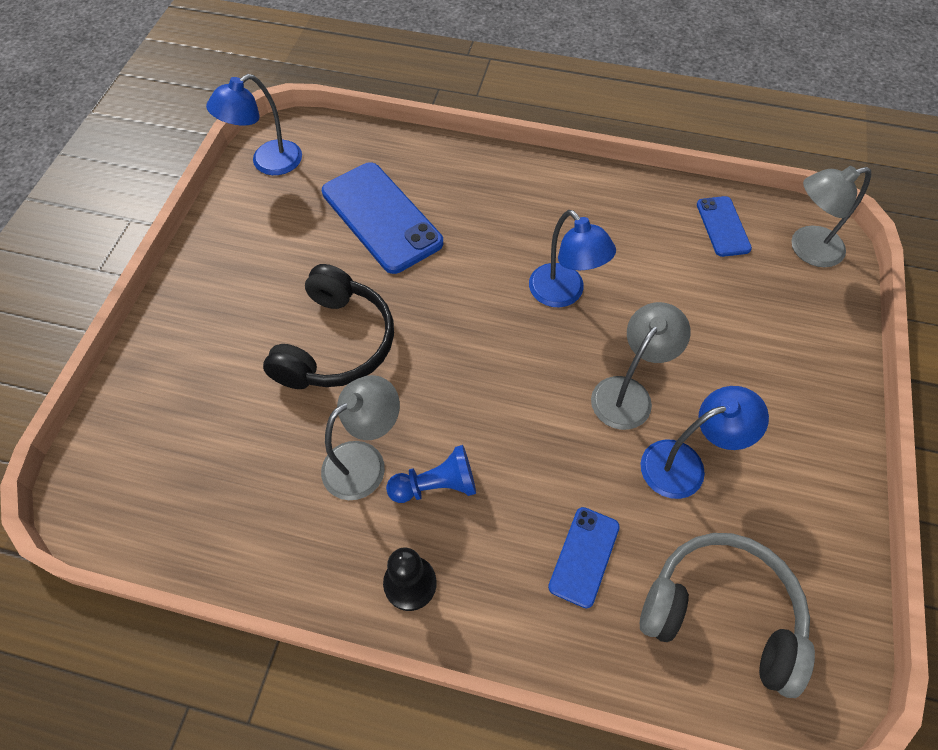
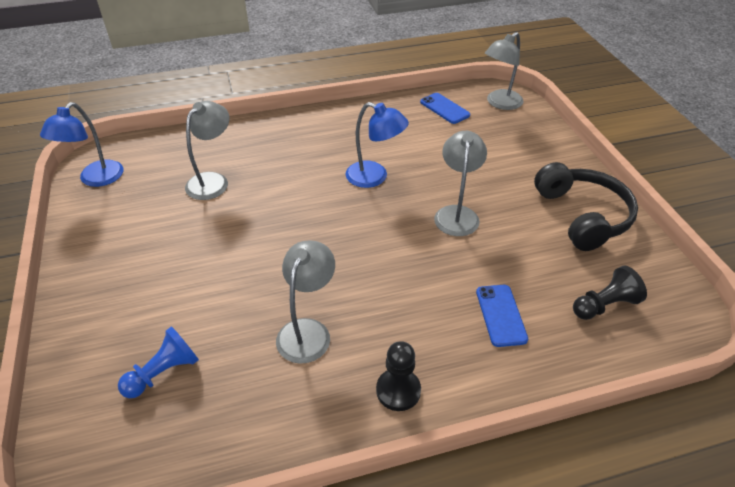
camera: 30 degrees left, 15 degrees down
black headphones [263,264,394,389] -> black headphones moved to [534,162,638,251]
blue phone [322,162,443,274] -> grey lamp [185,101,230,200]
blue pawn [386,445,476,503] -> blue pawn moved to [118,326,199,398]
blue lamp [640,386,769,499] -> none
grey headphones [640,533,815,698] -> black pawn [573,265,647,320]

